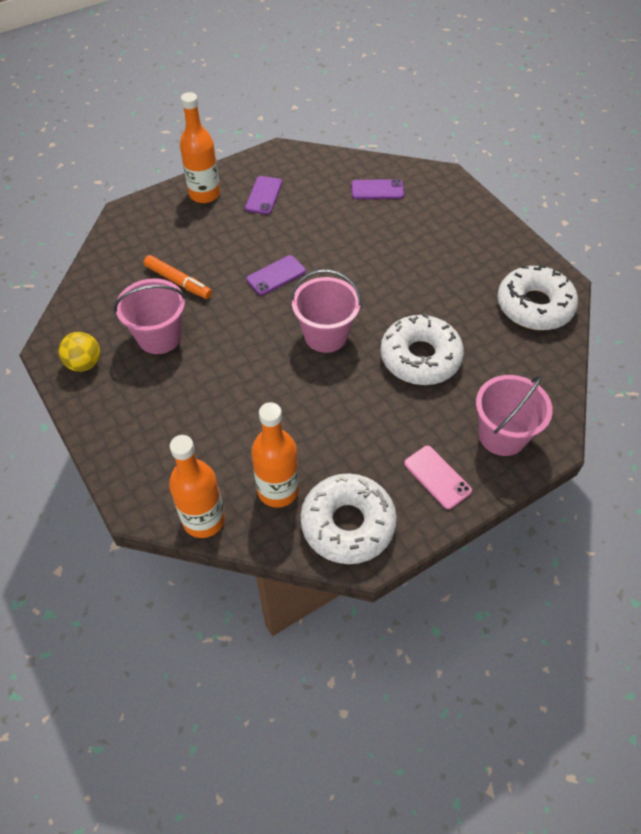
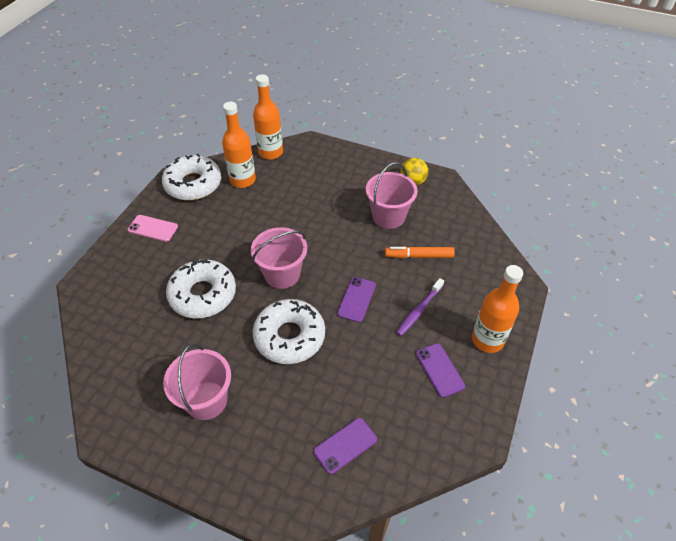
camera: 145 degrees right, 5 degrees down
pink bucket [476,375,553,456] -> pink bucket moved to [163,344,231,420]
white donut [497,265,578,330] -> white donut moved to [253,299,325,364]
none -> purple toothbrush [396,278,444,336]

